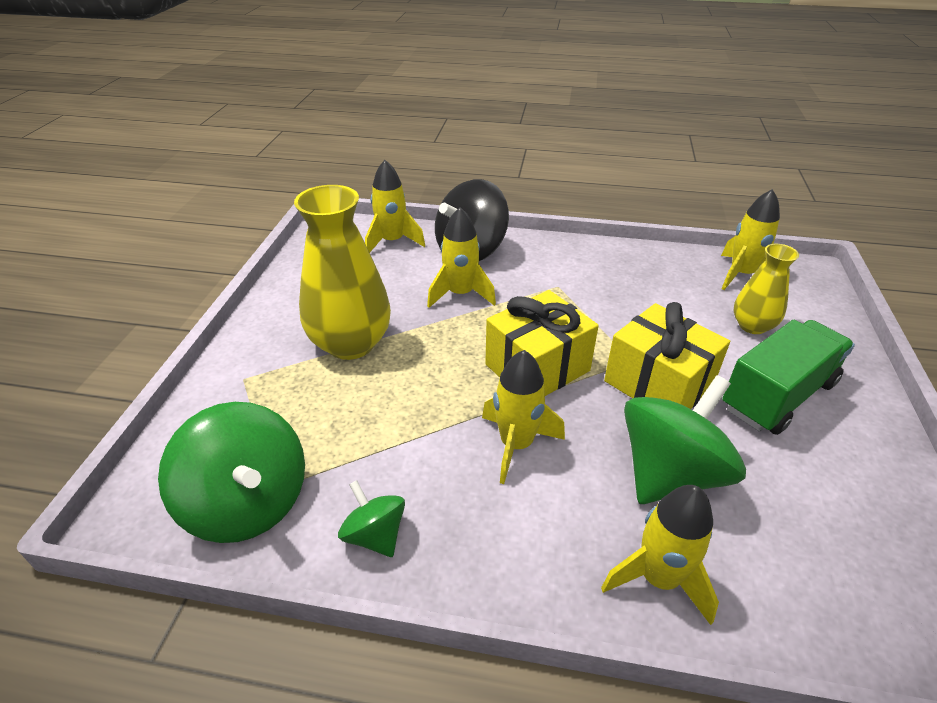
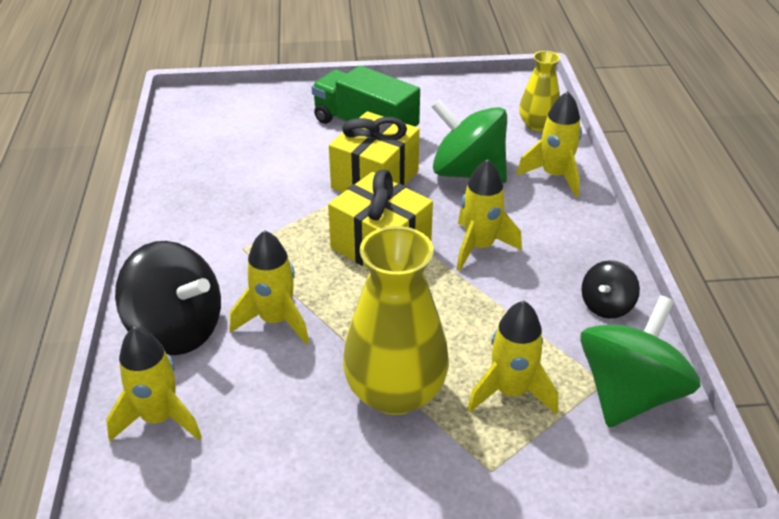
camera: 105 degrees left, 0 degrees up
green spinning top [338,480,405,557] -> black spinning top [581,260,640,319]
yellow rocket [721,189,780,290] -> yellow rocket moved to [468,301,558,414]
yellow vase [733,244,799,334] -> yellow vase moved to [519,51,560,131]

